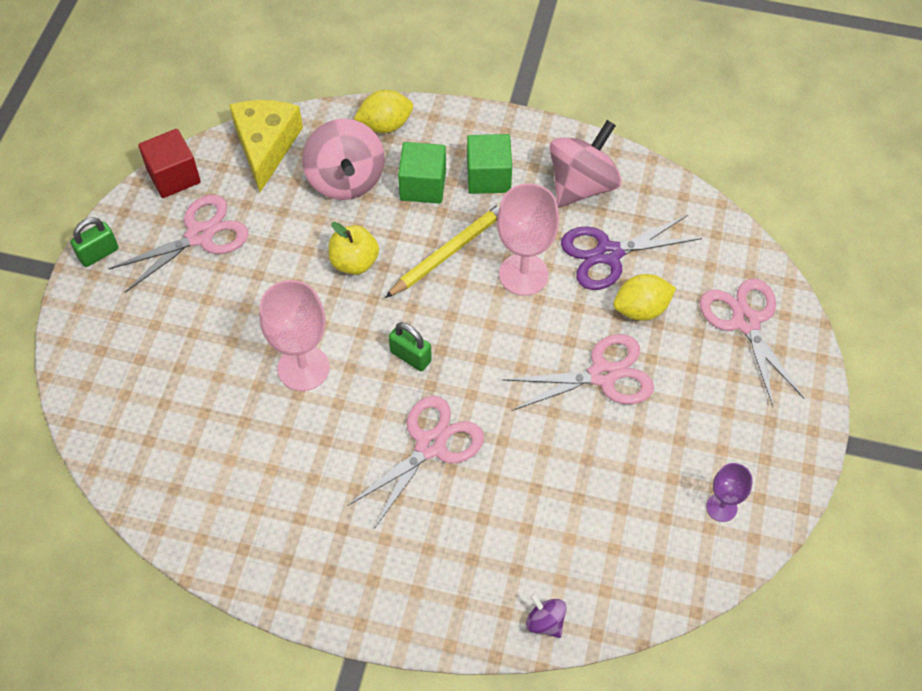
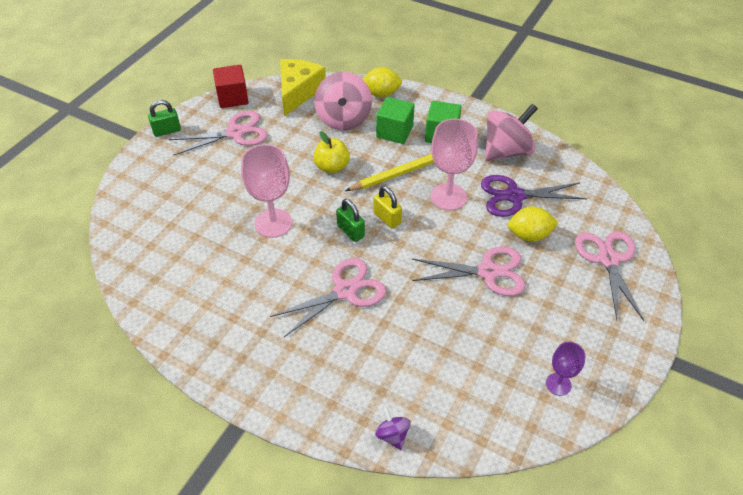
camera: 15 degrees right, 10 degrees down
none -> yellow padlock [374,186,402,229]

